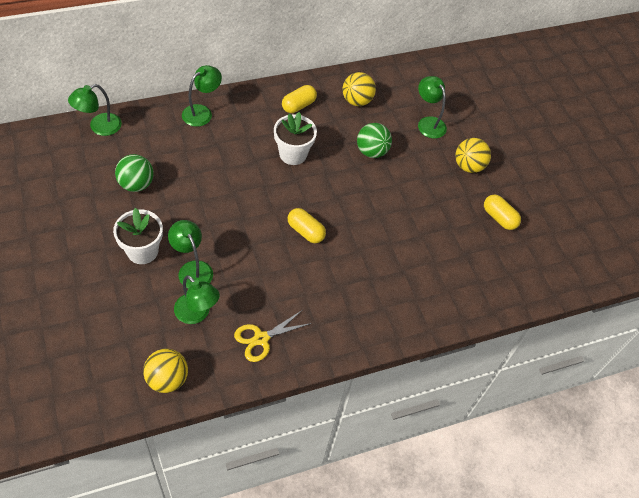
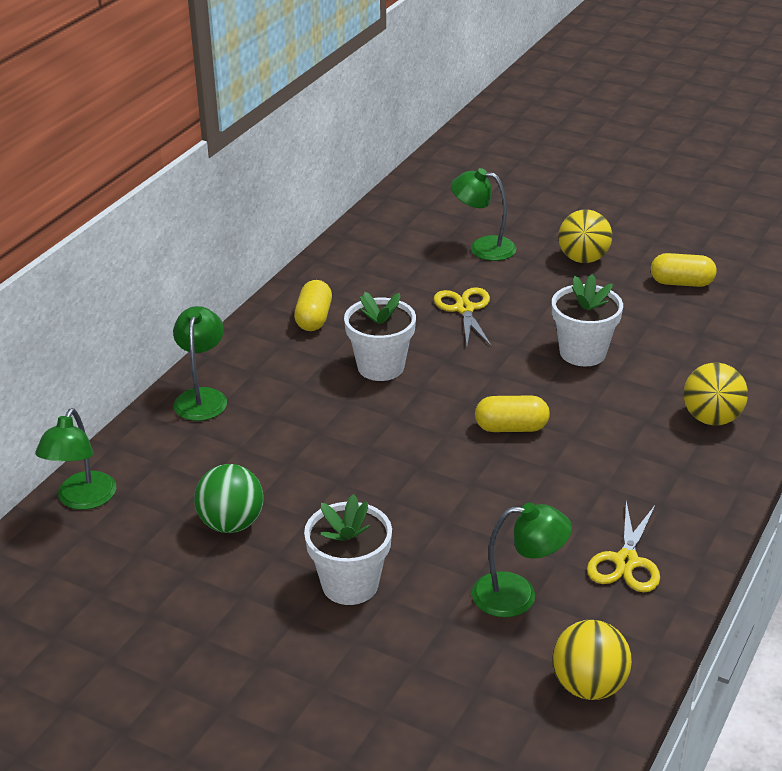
camera: 35 degrees left, 20 degrees down
green lamp [168,220,213,289] -> none
yellow ball [343,72,376,106] -> yellow ball moved to [684,363,748,425]
green ball [357,123,392,158] -> yellow scissors [434,287,492,347]
none -> white flower pot [552,274,623,366]

